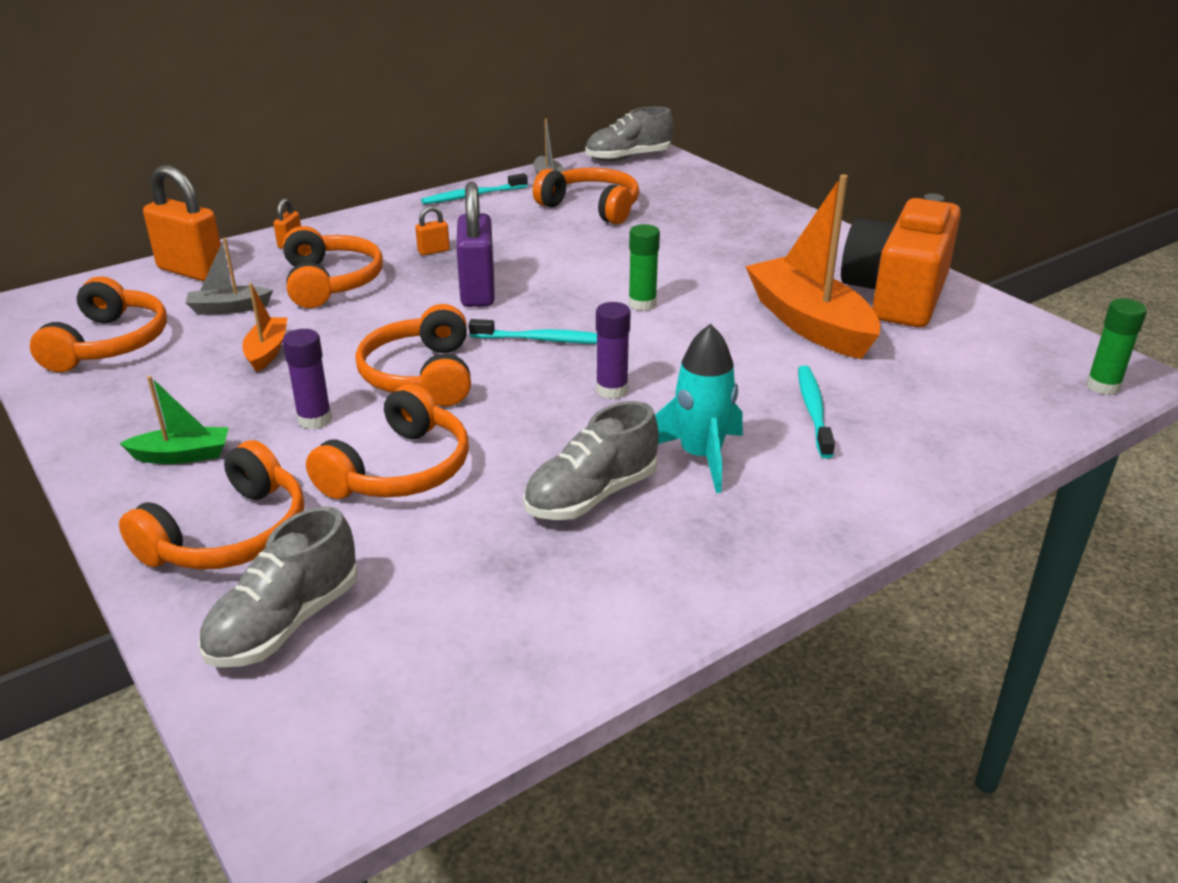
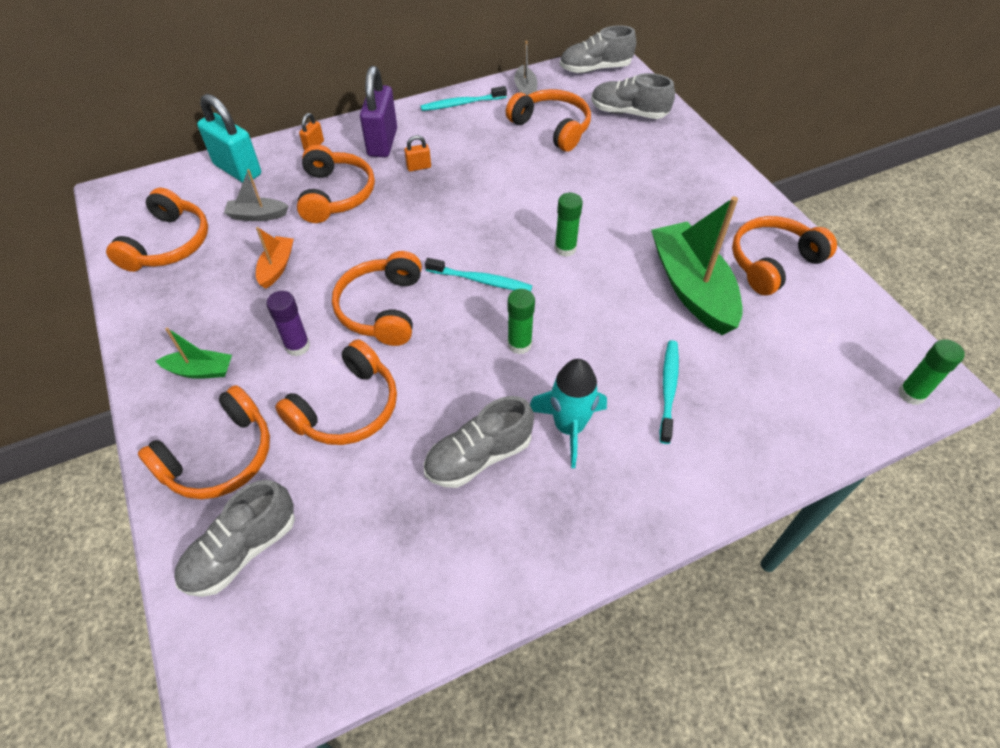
camera: 10 degrees right, 20 degrees up
orange padlock [143,165,221,282] -> turquoise padlock [197,94,261,183]
purple padlock [456,182,495,307] -> purple padlock moved to [360,66,397,157]
purple glue stick [596,302,631,399] -> green glue stick [507,289,535,354]
orange boat [745,174,881,359] -> green boat [651,196,743,335]
orange camera [841,194,961,328] -> orange headphones [732,216,837,296]
none -> grey shoe [591,73,675,119]

